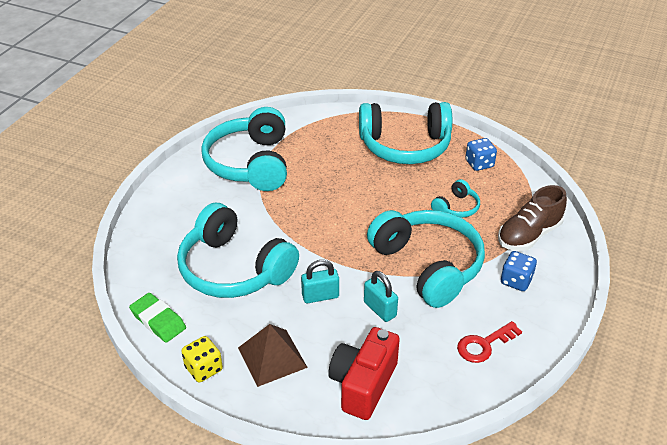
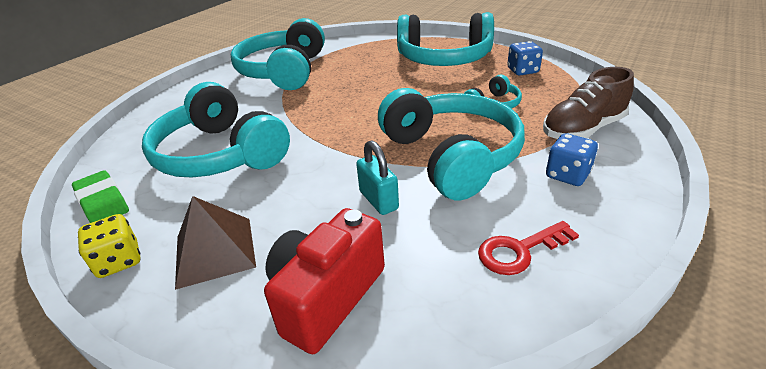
camera: 10 degrees right, 5 degrees down
turquoise padlock [301,260,339,303] -> none

